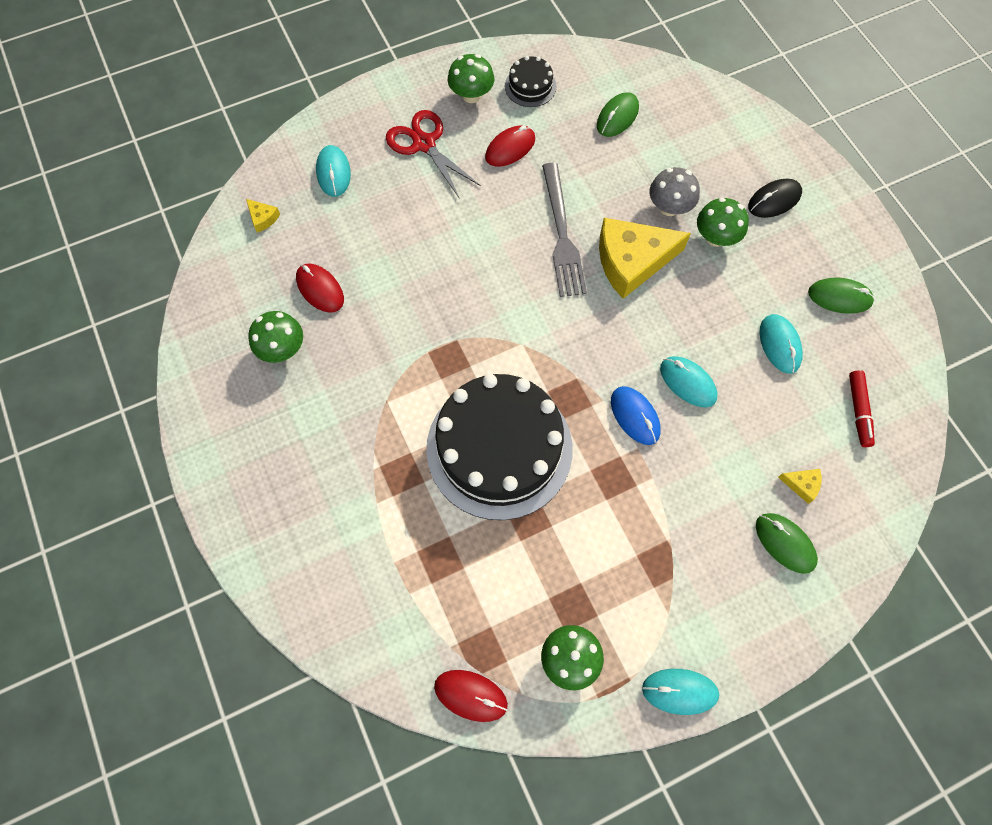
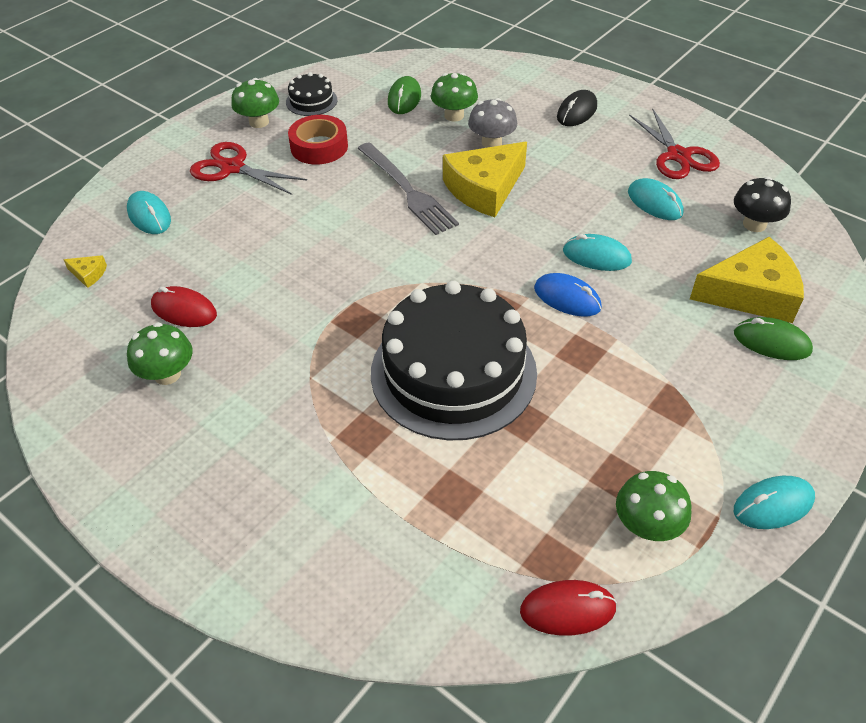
camera: 25 degrees left, 20 degrees down
red mouse [485,125,535,167] -> red tape [288,115,348,164]
green mushroom [697,198,749,247] -> green mushroom moved to [431,73,478,121]
yellow cheese [778,469,821,504] -> yellow cheese [690,237,804,323], size x2.48
green mouse [808,277,875,314] -> red scissors [629,108,720,179]
red marker [849,370,875,447] -> black mushroom [734,177,791,232]

